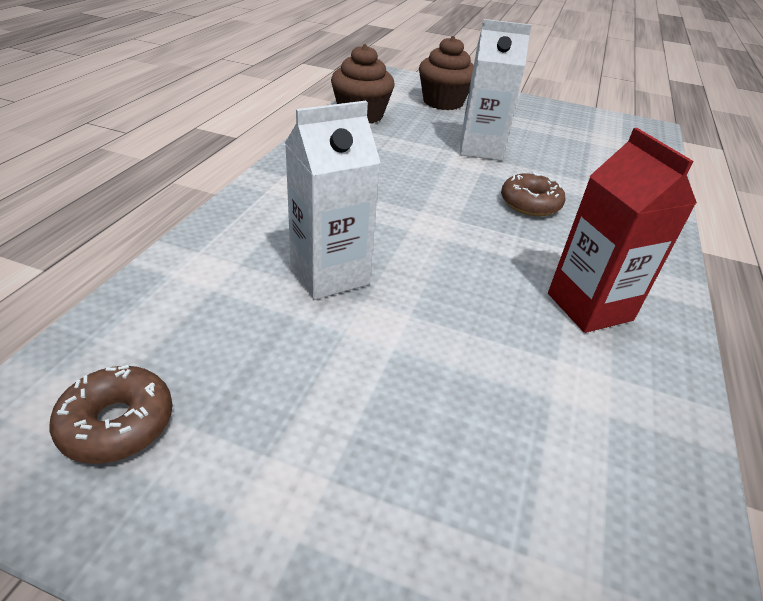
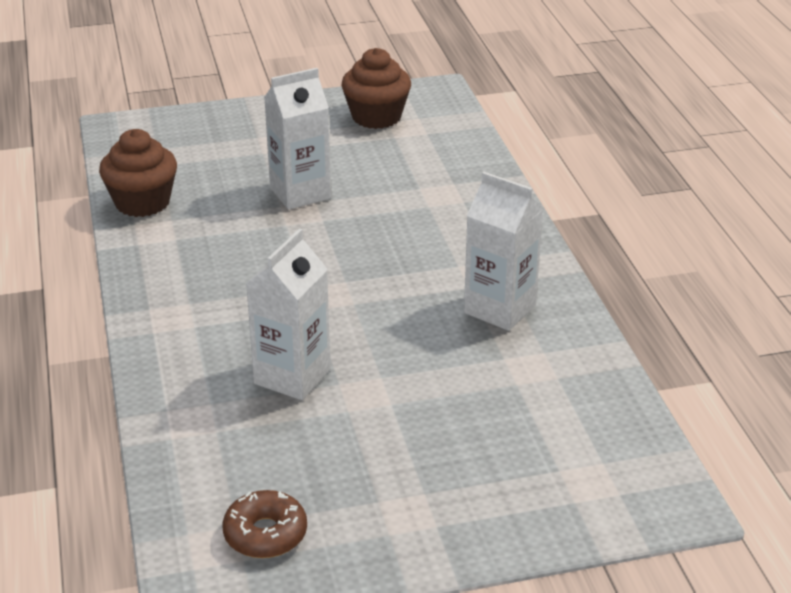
camera: 30 degrees left, 5 degrees down
brown cupcake [419,36,474,110] -> brown cupcake moved to [342,48,411,129]
brown donut [501,172,566,216] -> none
red carton [548,128,697,333] -> white carton [464,172,544,331]

